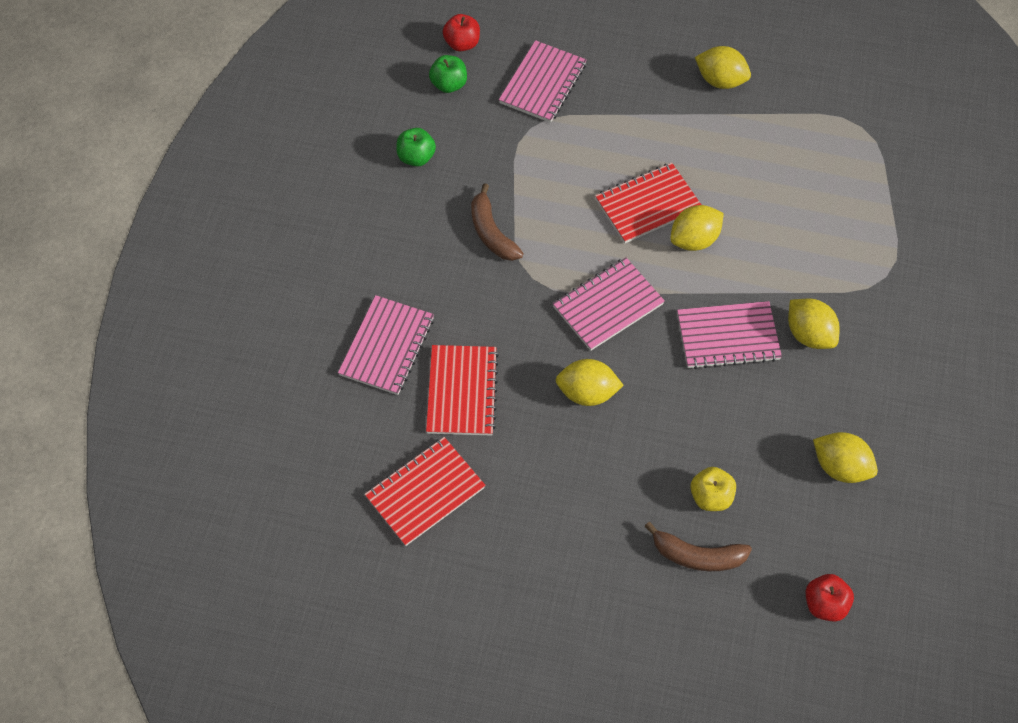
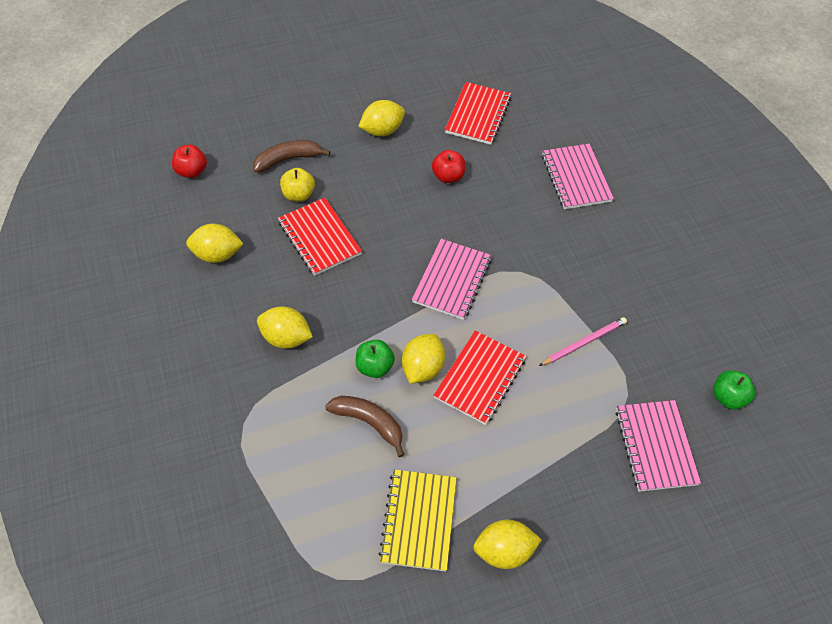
camera: 145 degrees right, 5 degrees down
green apple [396,128,436,166] -> green apple moved to [356,340,395,378]
red notebook [426,345,499,436] -> red notebook moved to [278,198,362,276]
red apple [443,14,480,51] -> red apple moved to [432,150,465,183]
brown banana [471,183,524,261] -> brown banana moved to [325,396,405,457]
yellow lemon [555,359,624,406] -> yellow lemon moved to [358,100,405,136]
pink notebook [677,301,782,369] -> none
none -> yellow notebook [378,469,456,571]
none -> pink pencil [539,317,627,366]

